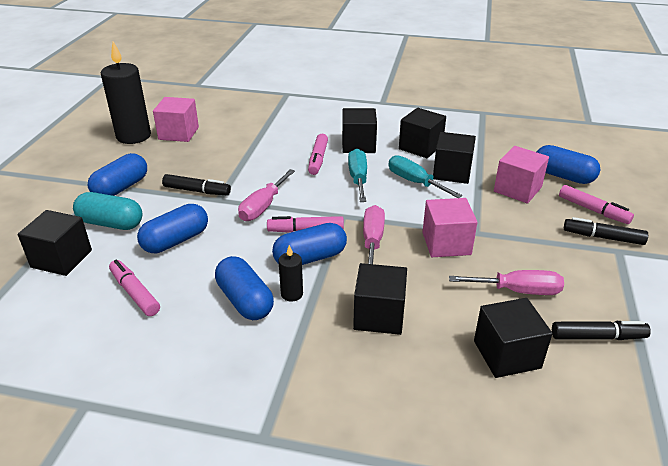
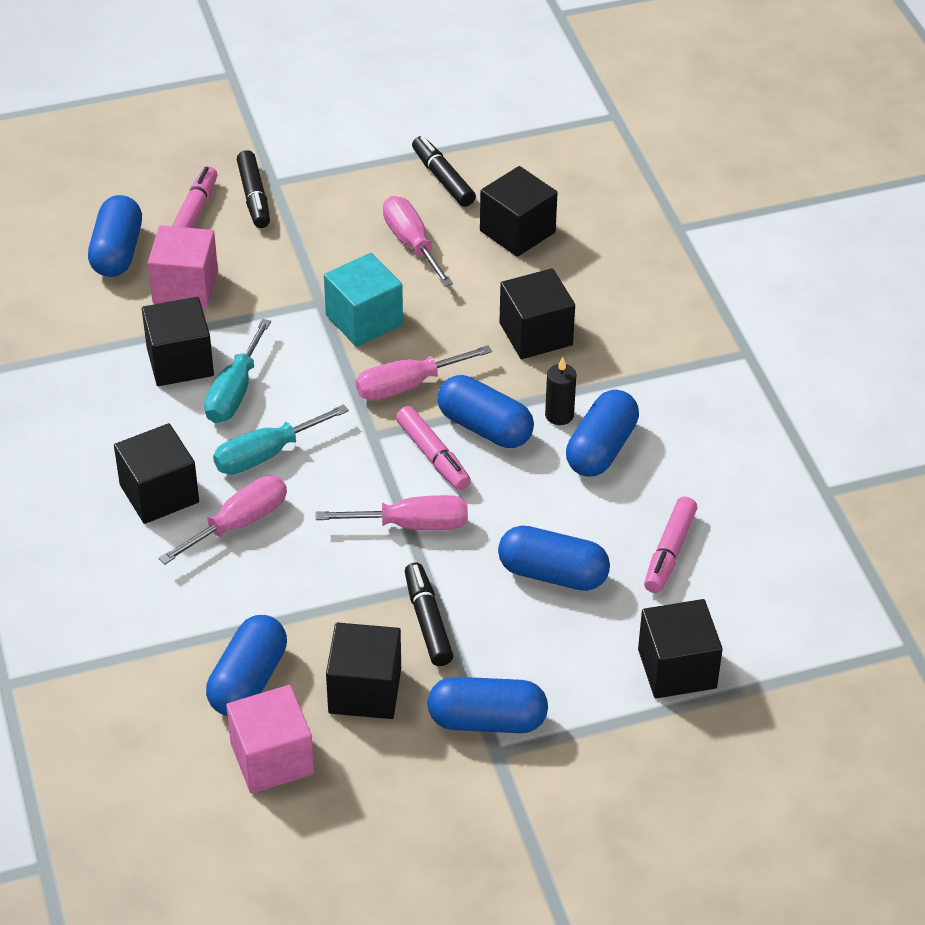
camera: 120 degrees left, 10 degrees up
turquoise capsule [73,192,143,230] -> none
black candle [101,42,151,144] -> none
pink marker [308,134,328,175] -> pink screwdriver [159,476,287,564]
black cube [399,108,446,158] -> black cube moved to [326,623,401,719]
pink cube [422,198,477,257] -> turquoise cube [324,253,403,347]
none -> blue capsule [206,615,287,716]

